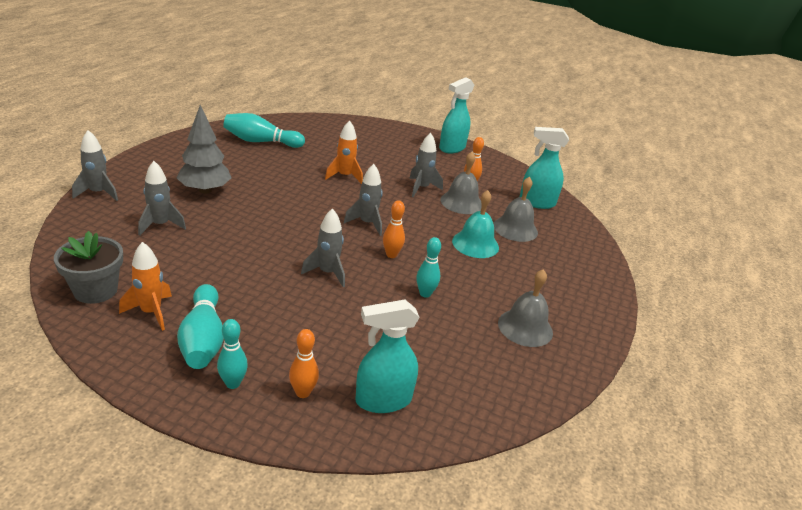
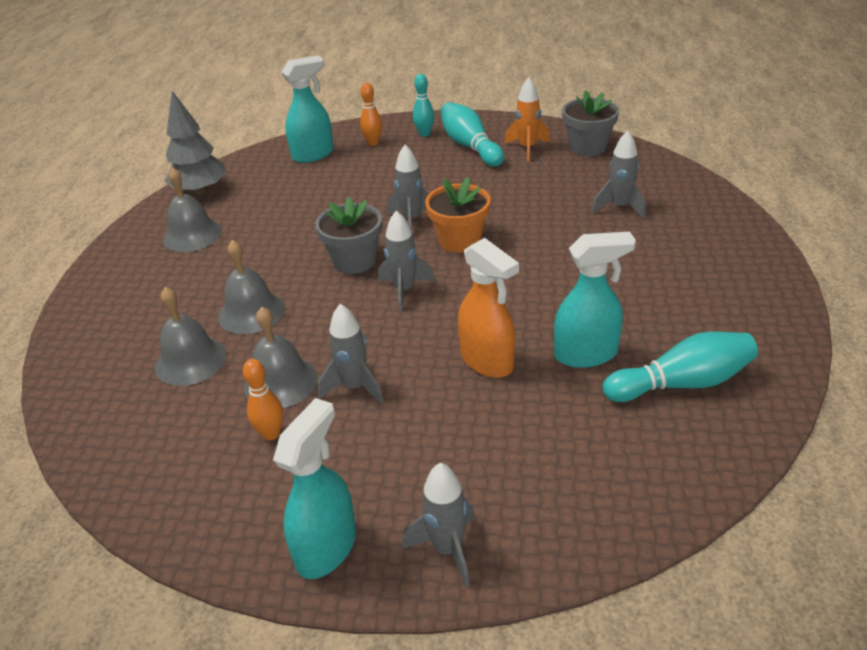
camera: 170 degrees right, 5 degrees up
grey rocket [72,130,118,201] -> grey rocket moved to [402,463,475,587]
grey tree [177,105,232,194] -> grey tree moved to [164,91,227,195]
orange rocket [325,120,363,184] -> orange spray bottle [458,238,519,378]
orange bowling pin [383,200,405,258] -> grey flower pot [315,197,382,274]
turquoise bowling pin [416,237,441,298] -> none
turquoise bell [452,190,499,258] -> grey bell [218,240,285,334]
turquoise spray bottle [520,127,569,209] -> turquoise spray bottle moved to [554,232,636,368]
none -> orange flower pot [425,177,490,253]

